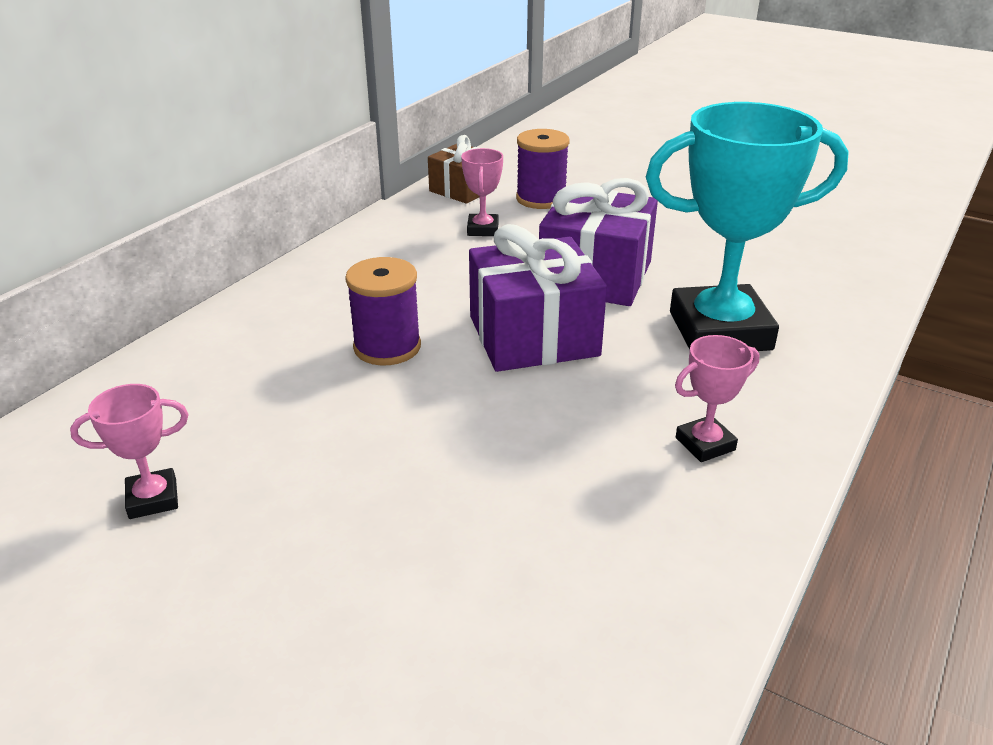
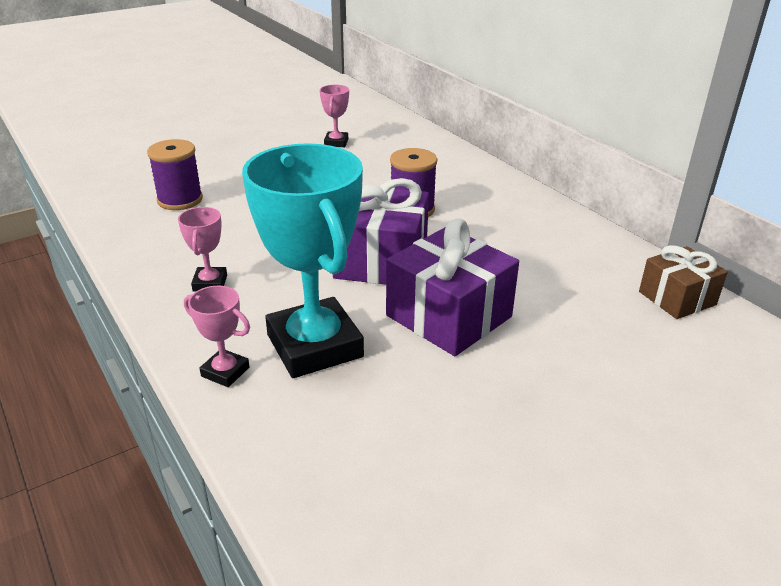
camera: 115 degrees right, 0 degrees up
pink trophy [461,148,503,236] -> pink trophy moved to [184,286,250,387]
purple spool [516,129,570,209] -> purple spool moved to [147,139,203,210]
turquoise trophy [646,102,849,351] -> turquoise trophy turned 45 degrees counterclockwise [242,143,364,378]

